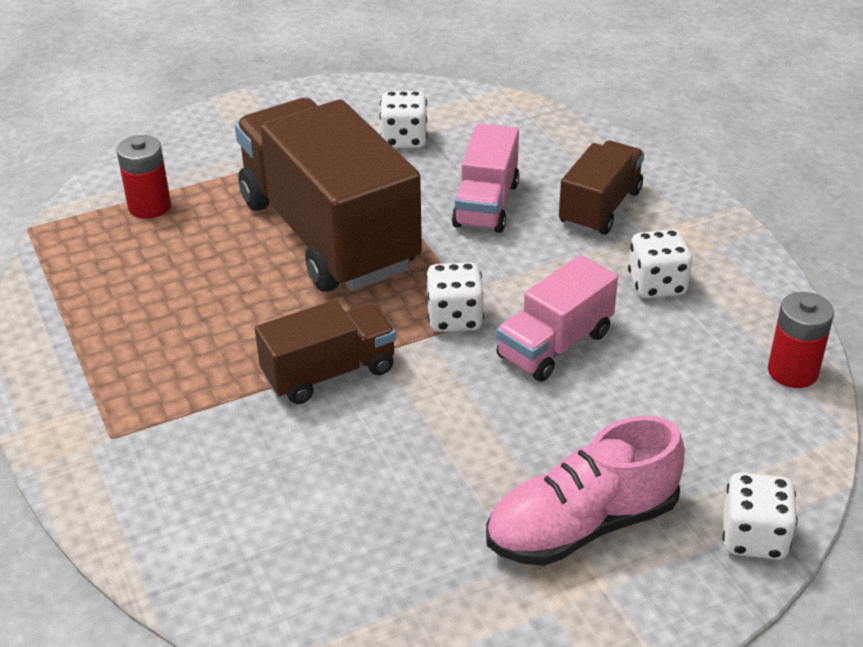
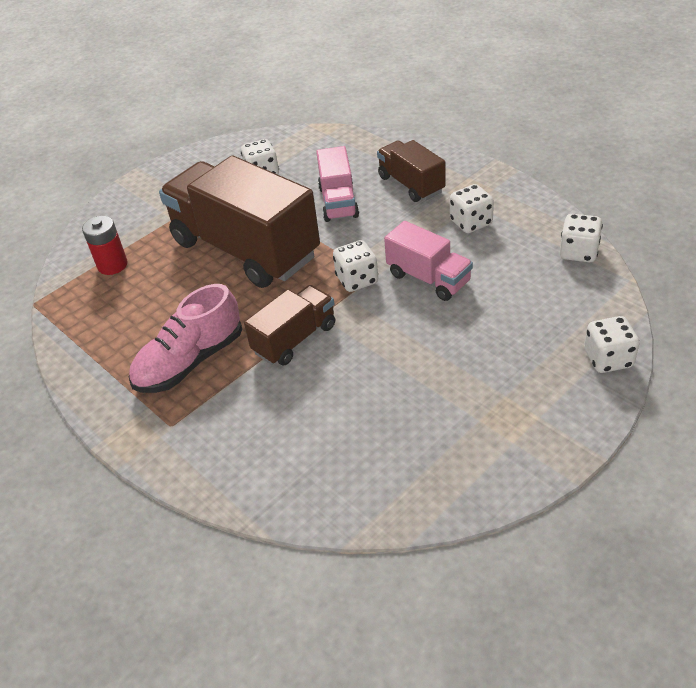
camera: 15 degrees left, 5 degrees up
pink shoe [486,416,685,566] -> pink shoe moved to [129,284,242,393]
pink truck [496,255,618,382] -> pink truck turned 75 degrees counterclockwise [384,221,473,301]
brown truck [559,141,644,235] -> brown truck turned 45 degrees counterclockwise [377,140,445,202]
red battery [768,292,834,388] -> white dice [560,214,603,262]

